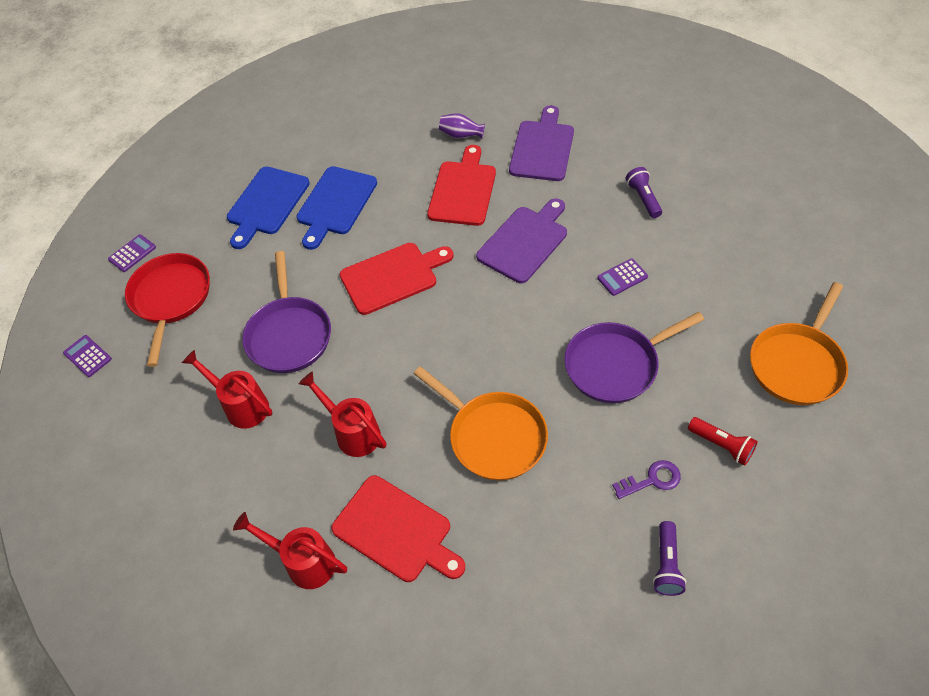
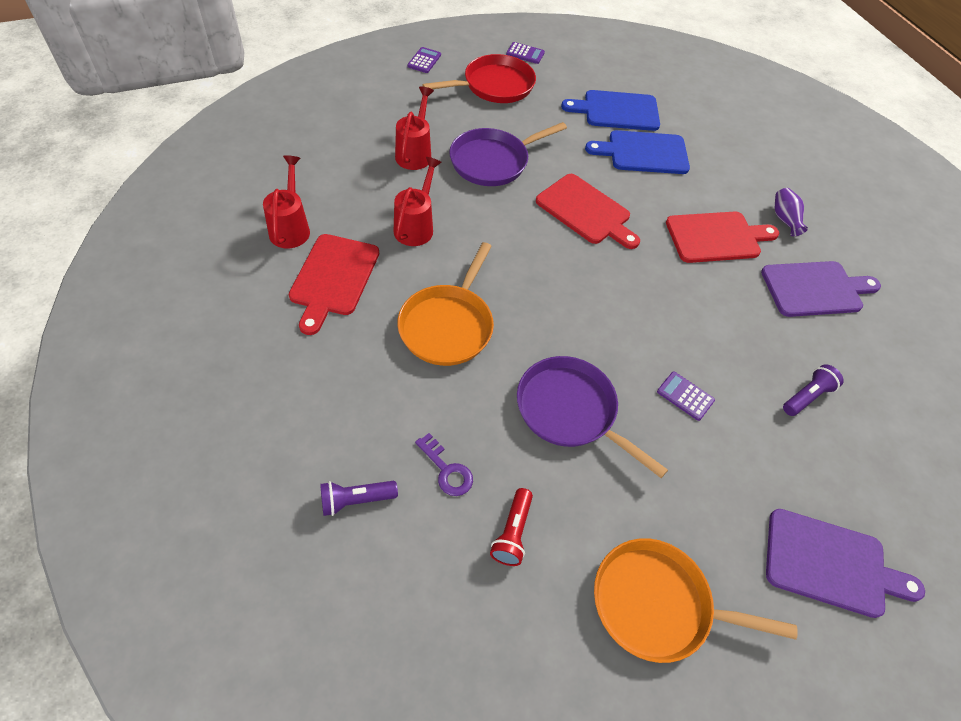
camera: 60 degrees right, 0 degrees up
purple cutting board [476,199,567,283] -> purple cutting board moved to [766,509,925,618]

